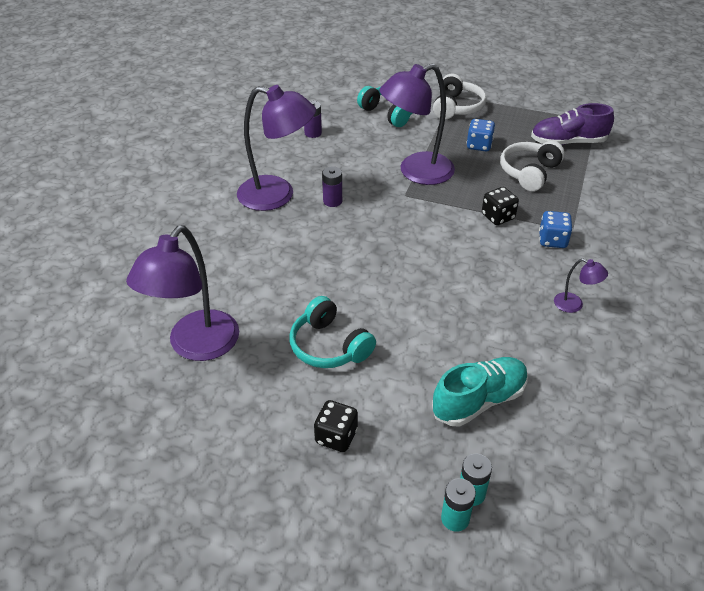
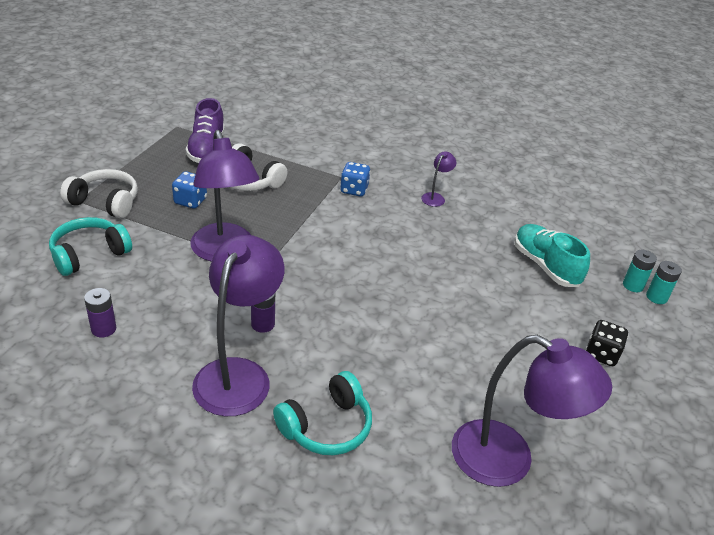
camera: 90 degrees left, 5 degrees down
turquoise headphones [290,296,376,368] -> turquoise headphones moved to [273,371,372,455]
black dice [482,187,519,225] -> none

